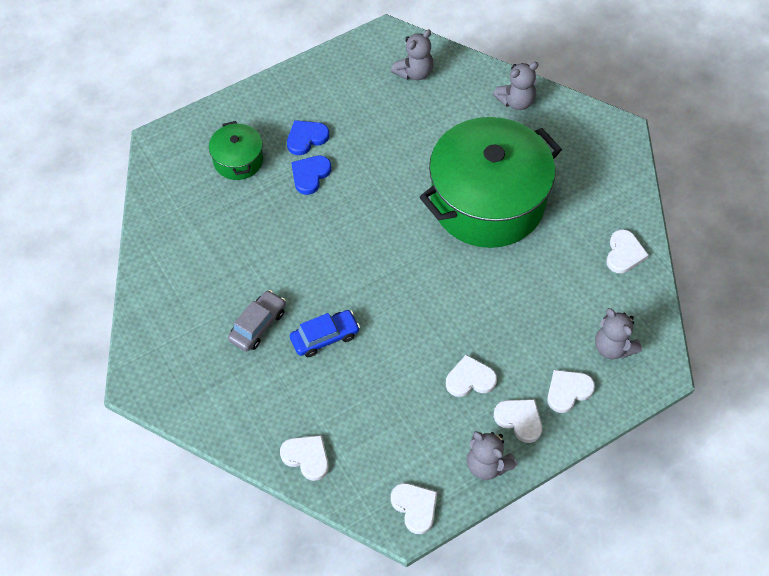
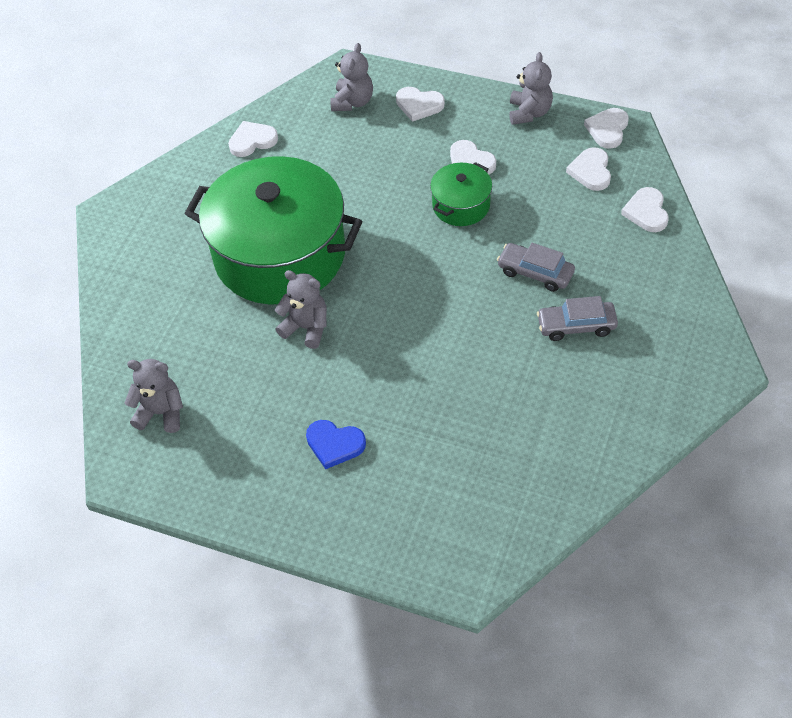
camera: 125 degrees left, 5 degrees down
green pot [209,121,263,180] -> green pot moved to [430,162,492,226]
blue car [290,310,360,357] -> grey car [497,243,575,292]
blue heart [291,156,331,195] -> none
grey teddy bear [493,62,539,110] -> grey teddy bear moved to [275,270,327,349]
white heart [494,399,542,443] -> white heart moved to [566,147,611,191]

